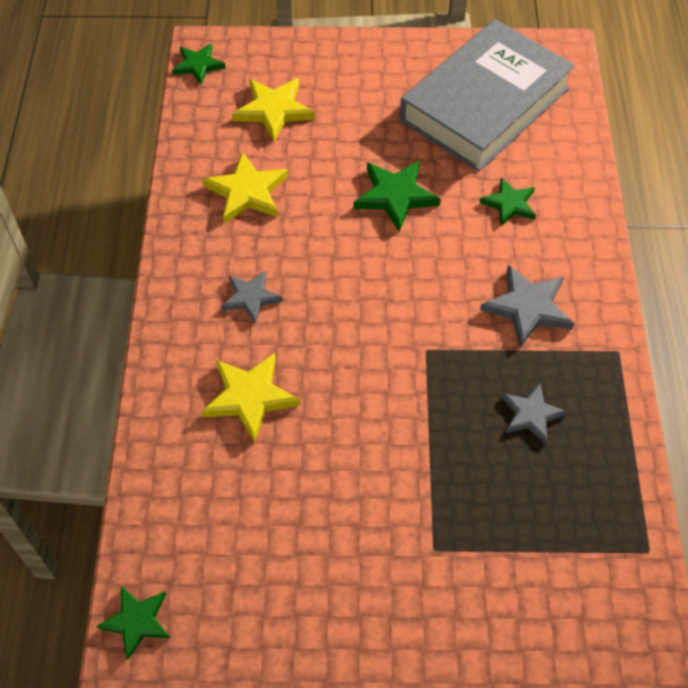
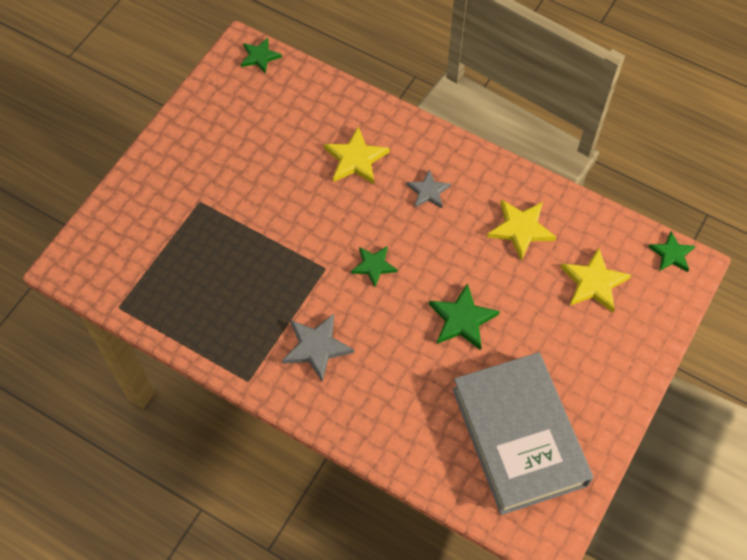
camera: 120 degrees right, 5 degrees up
green star [480,177,536,226] -> green star moved to [351,246,397,287]
grey star [502,383,567,444] -> none

